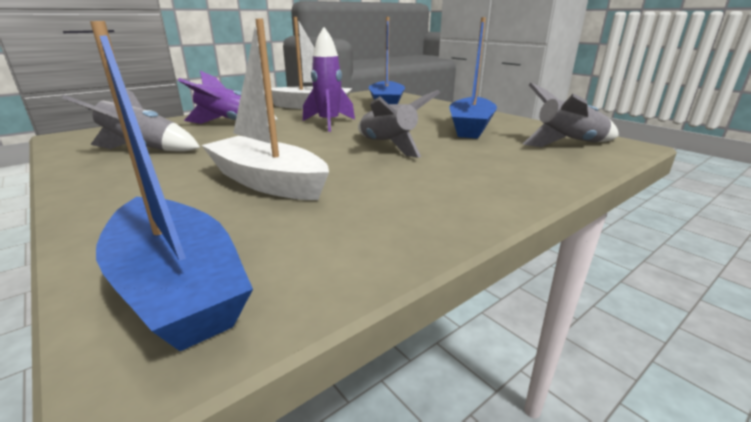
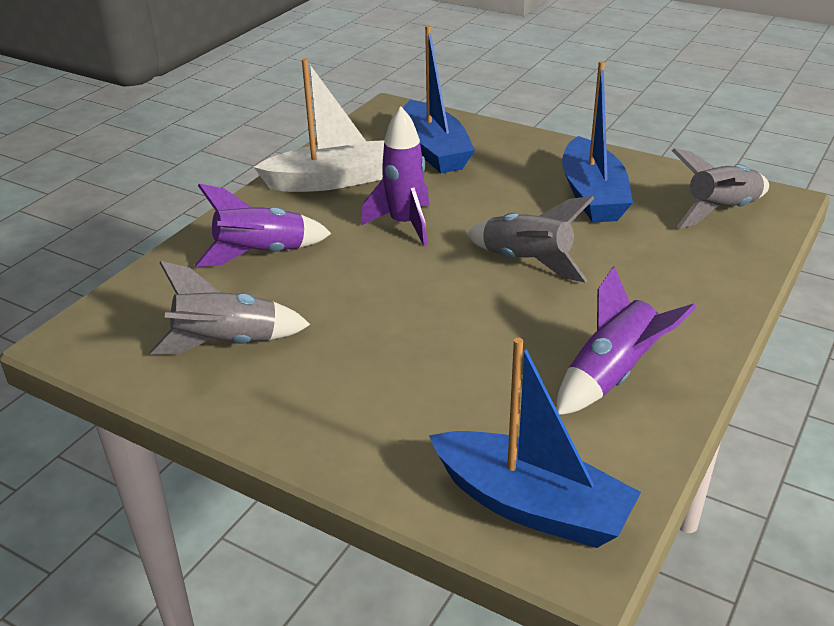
camera: 20 degrees left, 10 degrees up
white boat [202,19,329,200] -> none
none -> purple rocket [557,266,697,415]

